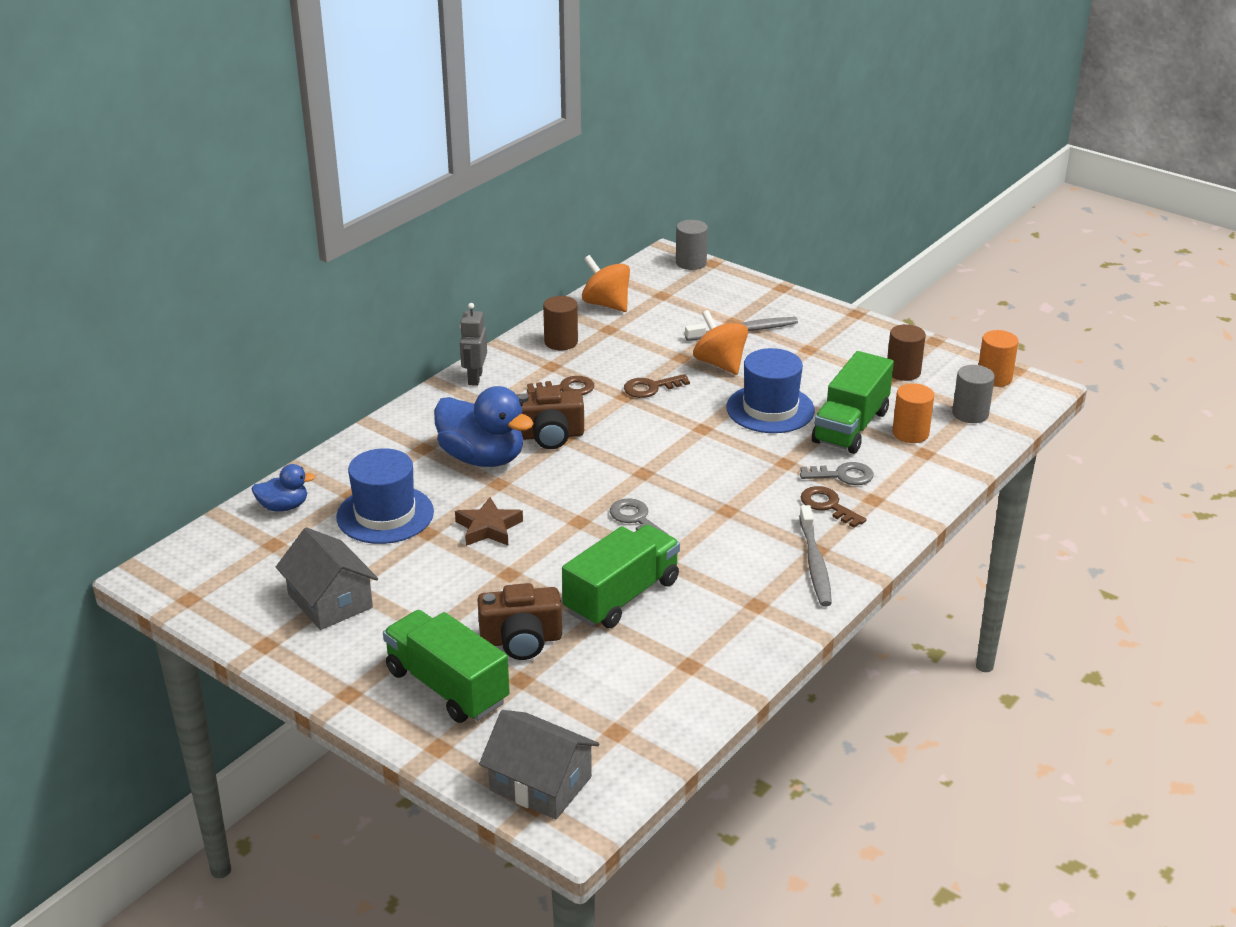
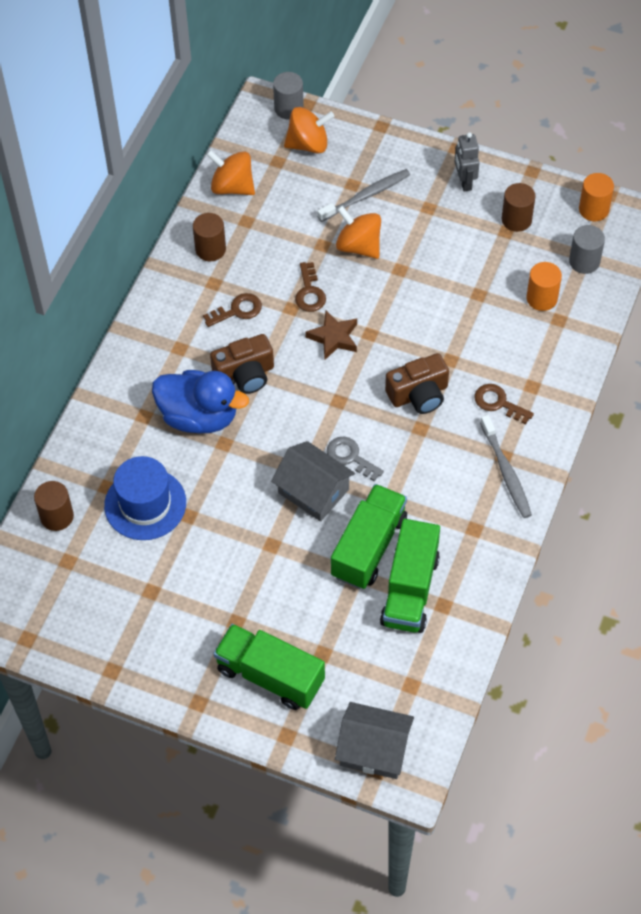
camera: 15 degrees left, 25 degrees up
blue duck [251,464,315,512] -> brown cylinder [34,481,74,531]
grey house [276,527,378,630] -> grey house moved to [271,441,355,522]
brown star [455,497,523,546] -> brown star moved to [305,310,357,360]
grey robot [460,303,487,386] -> grey robot moved to [455,132,480,191]
brown camera [477,583,562,660] -> brown camera moved to [385,353,449,414]
brown key [624,374,690,398] -> brown key turned 60 degrees counterclockwise [295,262,326,312]
blue hat [726,348,815,433] -> none
grey key [800,462,874,485] -> none
green truck [812,351,894,454] -> green truck moved to [380,519,440,633]
none -> orange spinning top [284,107,335,154]

